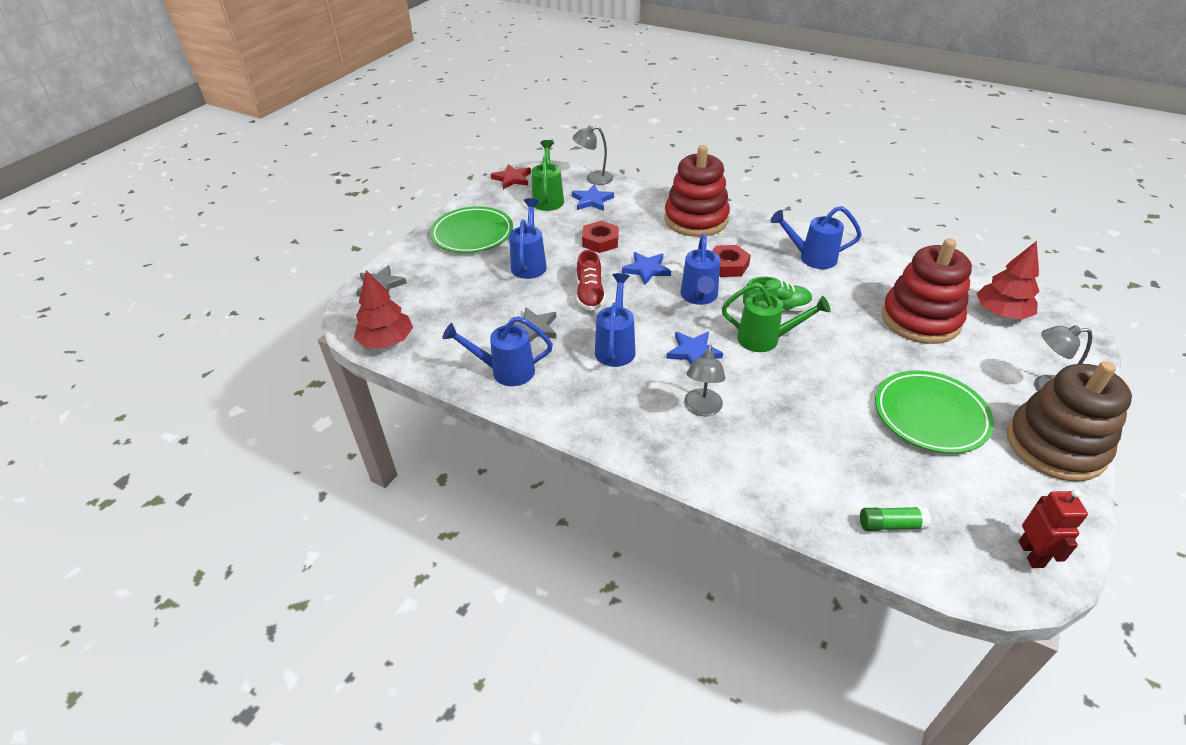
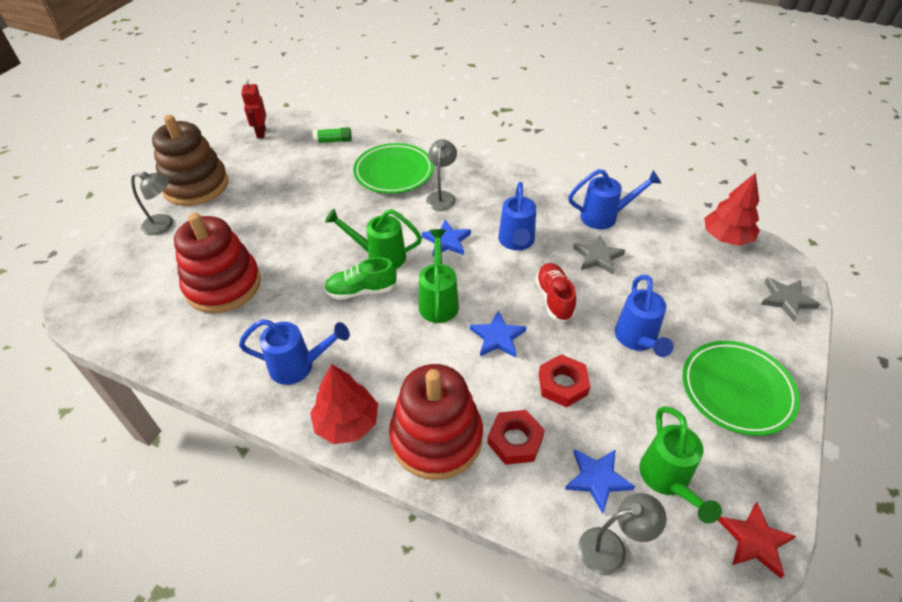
camera: 175 degrees right, 5 degrees up
blue watering can [680,234,720,305] -> green watering can [419,229,459,323]
red nut [712,245,751,277] -> red nut moved to [487,410,545,465]
green plate [875,370,994,454] -> green plate moved to [353,143,434,194]
red tree [977,241,1040,320] -> red tree moved to [310,364,378,444]

